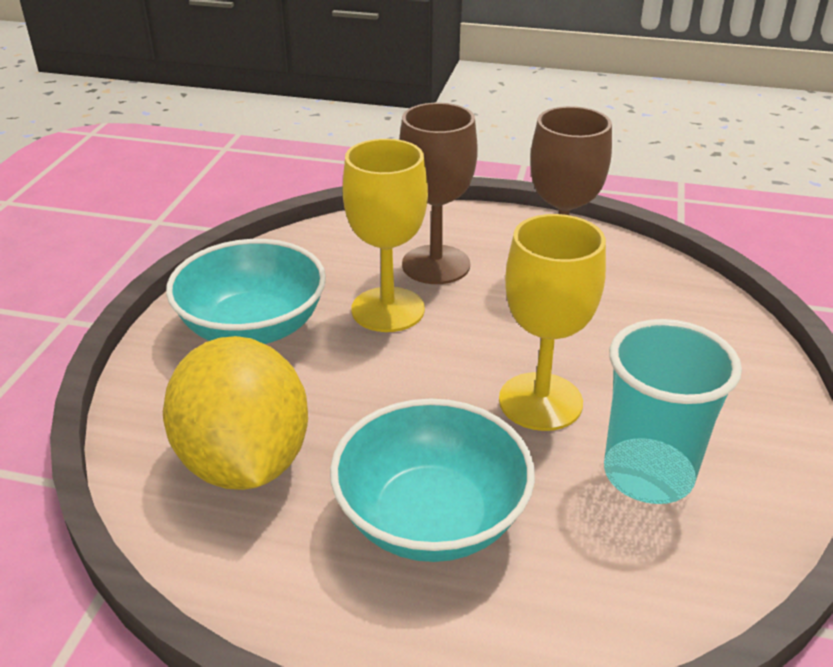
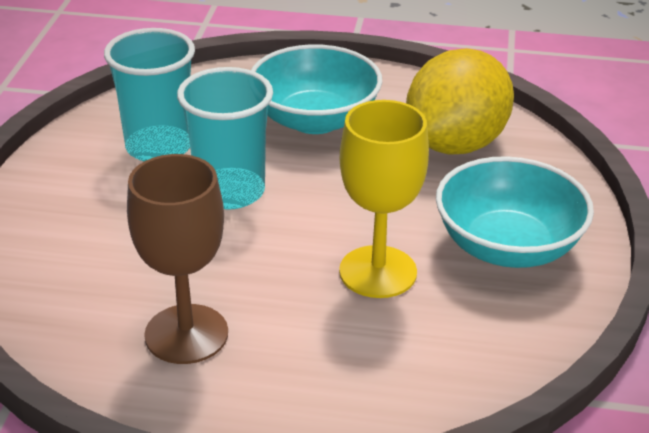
camera: 175 degrees right, 0 degrees up
yellow lemon [163,336,308,490] -> yellow lemon turned 60 degrees clockwise [406,48,514,154]
brown goblet [399,103,478,284] -> none
yellow goblet [499,214,606,431] -> turquoise cup [177,67,273,210]

